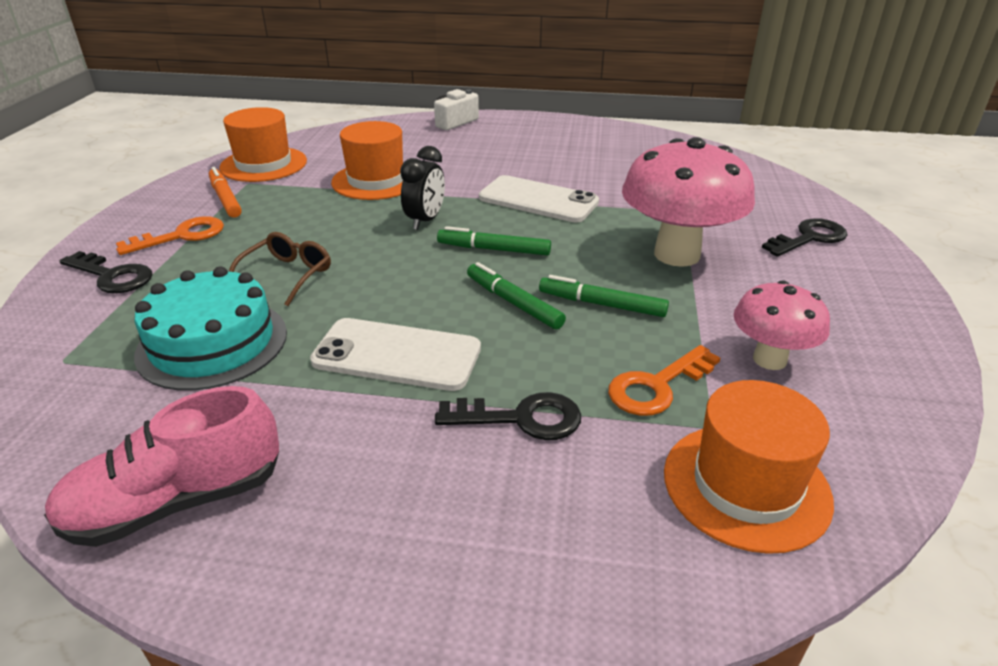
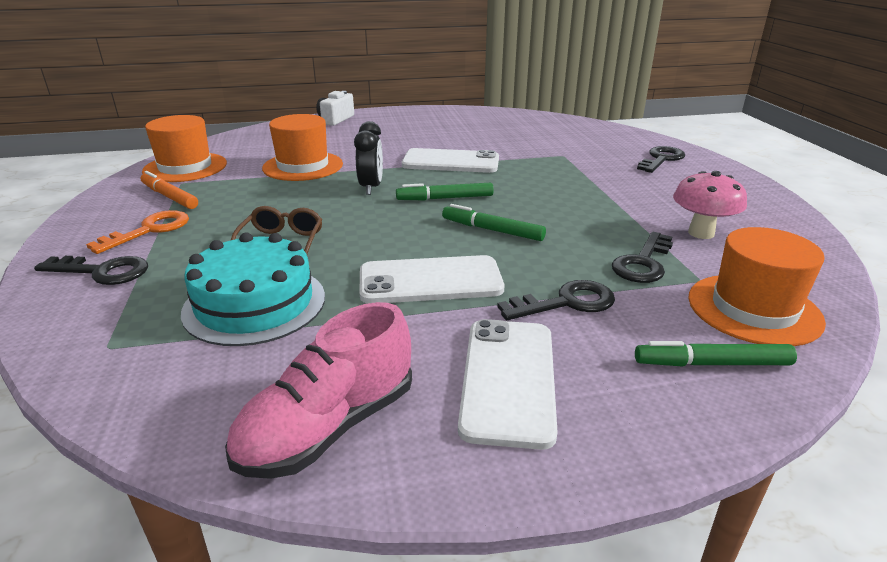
camera: 20 degrees left, 5 degrees down
green marker [539,275,669,317] -> green marker moved to [635,341,797,367]
orange key [608,345,720,416] -> black key [612,232,673,283]
pink mushroom [622,137,755,267] -> none
none -> white phone [458,319,558,450]

